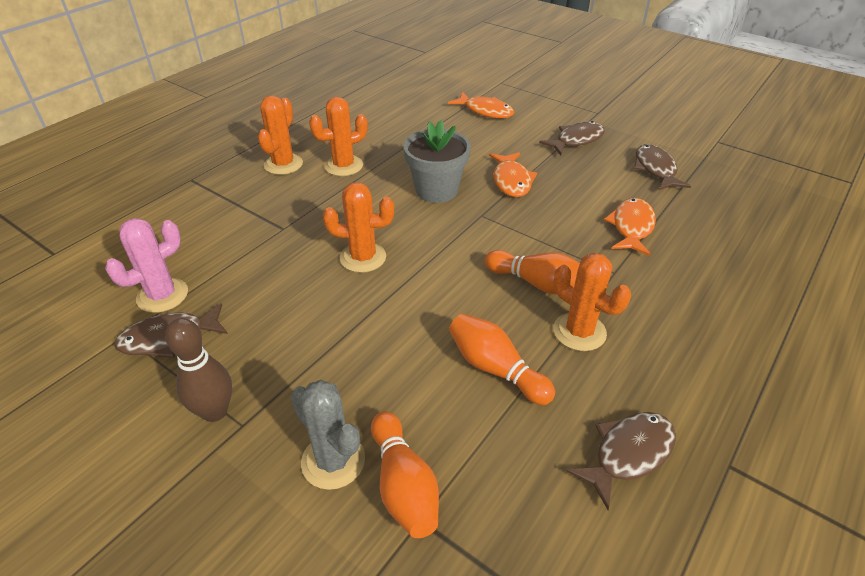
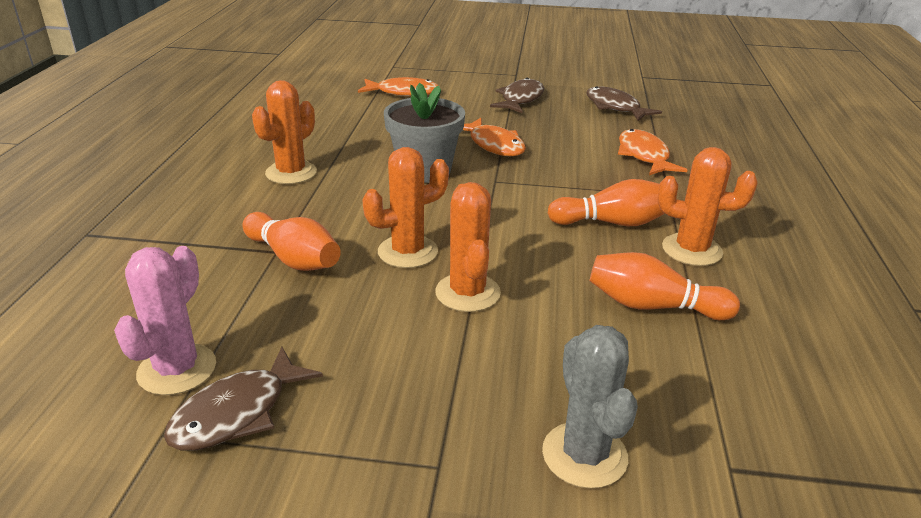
camera: 30 degrees left, 10 degrees down
brown bowling pin [165,318,232,422] -> none
orange cactus [258,96,303,175] -> orange cactus moved to [435,182,501,312]
grey cactus [291,380,365,490] -> grey cactus turned 60 degrees clockwise [542,325,638,489]
orange bowling pin [371,411,439,538] -> orange bowling pin moved to [242,212,341,271]
brown fish [566,412,676,510] -> none

